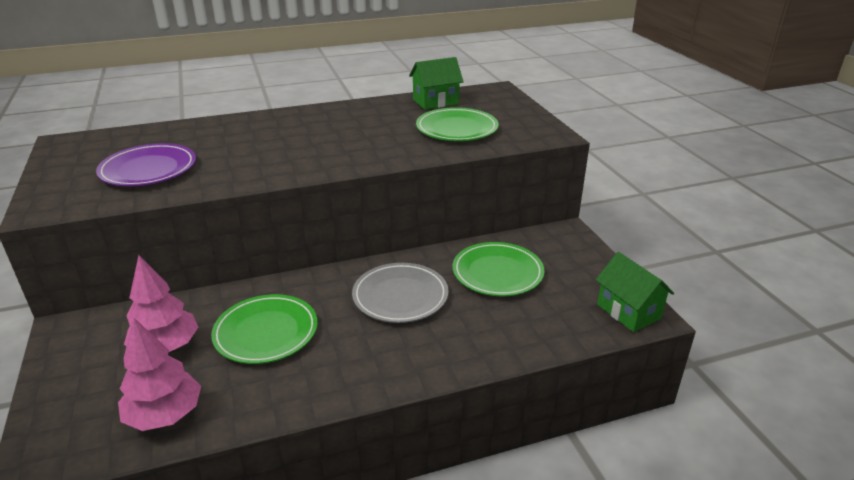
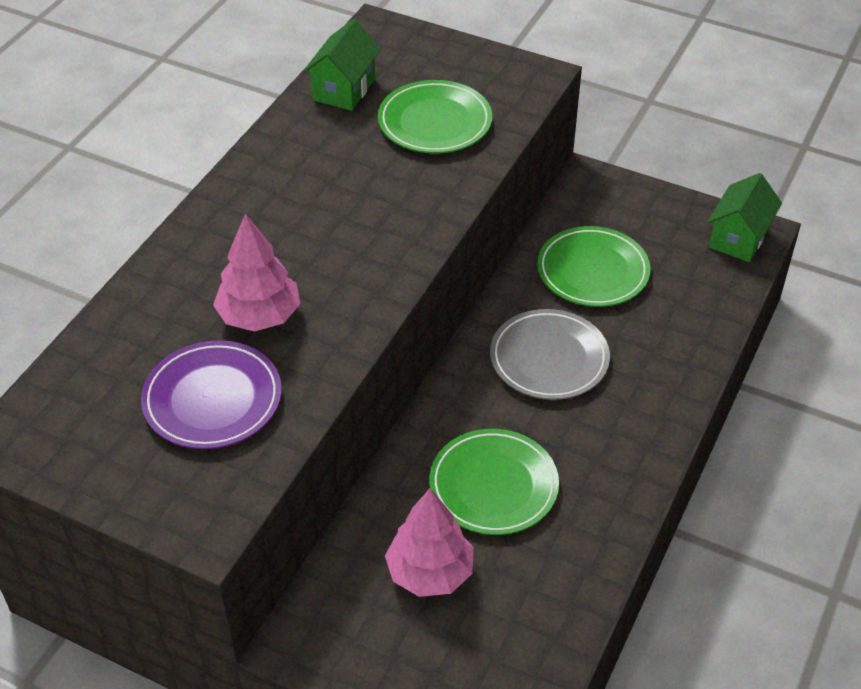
camera: 45 degrees left, 15 degrees up
pink tree [118,317,201,431] -> pink tree moved to [213,213,300,332]
green house [596,252,674,332] -> green house turned 75 degrees counterclockwise [707,173,782,262]

